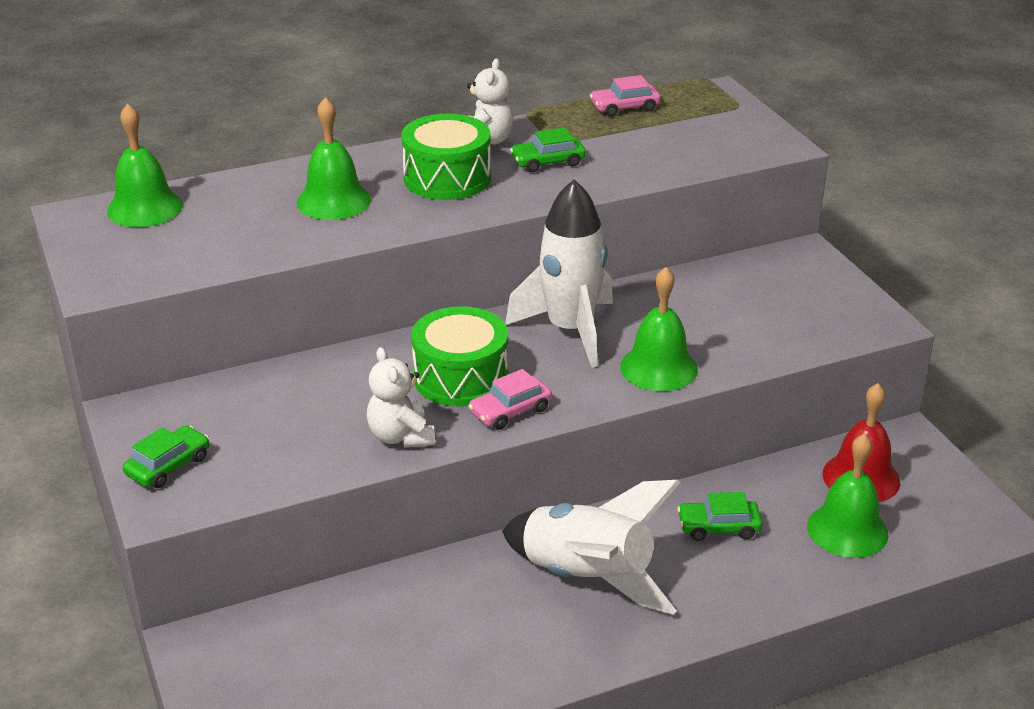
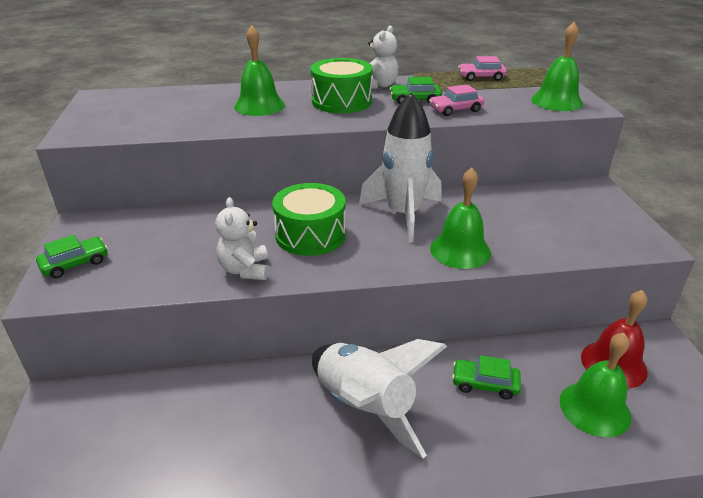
camera: 15 degrees right, 0 degrees up
green bell [107,104,183,227] -> green bell moved to [531,22,583,111]
pink car [468,369,552,430] -> pink car moved to [429,84,484,116]

